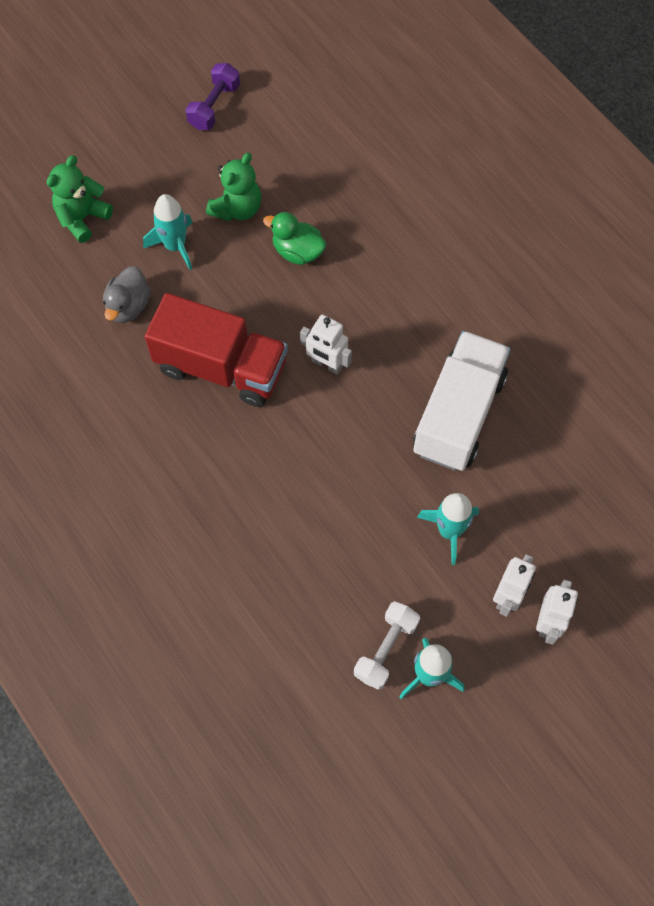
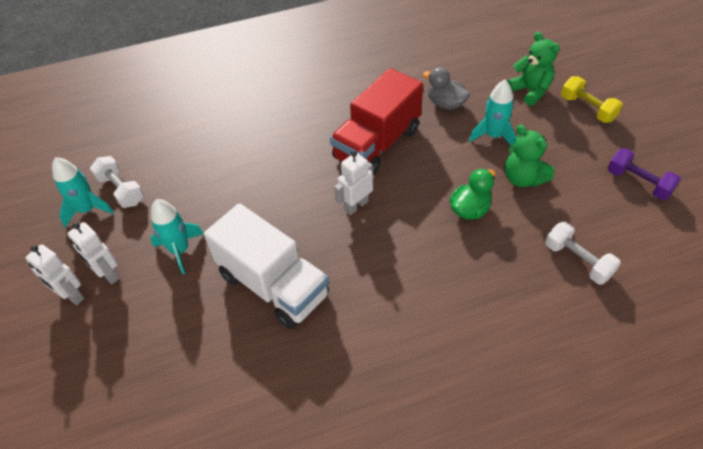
camera: 110 degrees right, 15 degrees down
none -> white dumbbell [545,222,621,284]
none -> yellow dumbbell [561,76,623,123]

